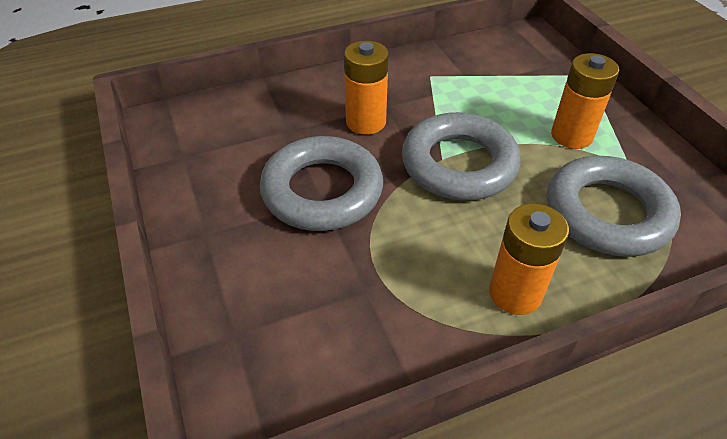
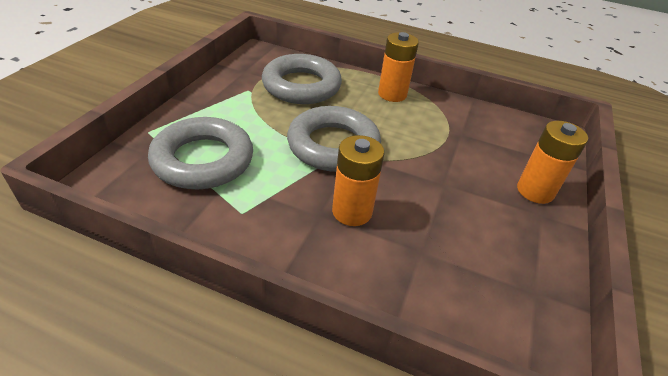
camera: 140 degrees left, 5 degrees down
grey ring [260,136,383,231] -> grey ring moved to [148,117,253,189]
orange battery [551,53,619,149] -> orange battery moved to [517,121,588,204]

